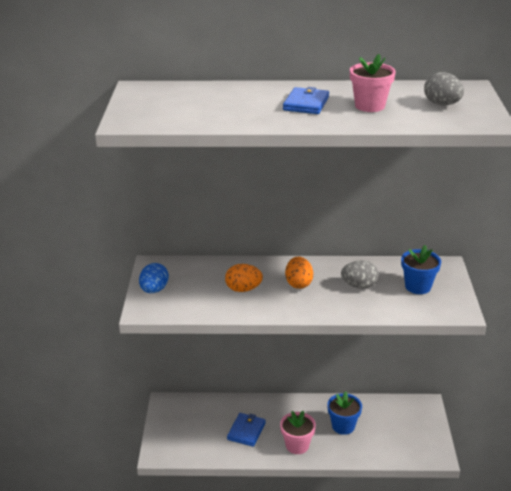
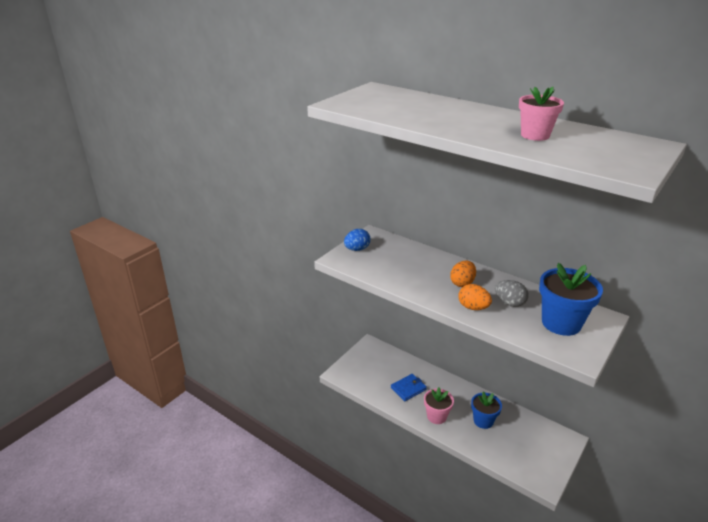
camera: 35 degrees right, 0 degrees up
orange egg [225,264,263,292] -> orange egg moved to [458,284,492,310]
blue wallet [283,87,329,114] -> none
blue flower pot [401,245,441,294] -> blue flower pot [539,263,603,336], size x1.57
grey egg [424,72,464,105] -> none

